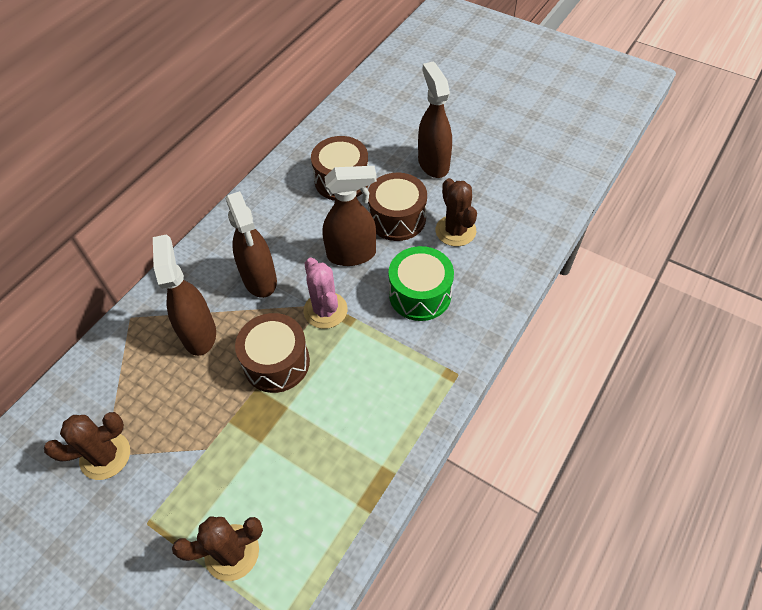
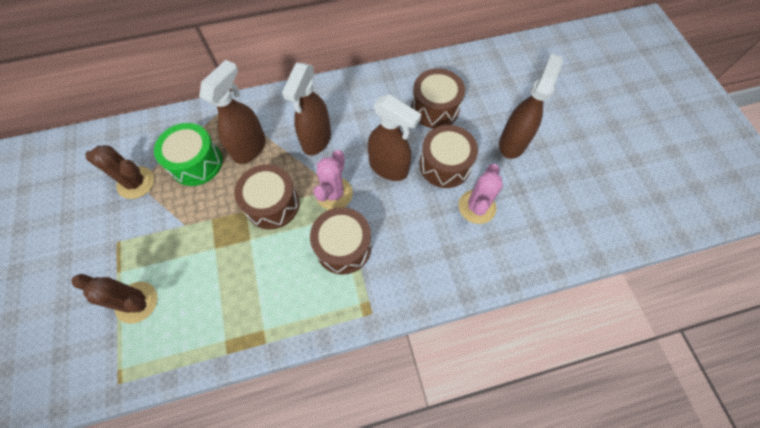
camera: 40 degrees right, 10 degrees up
green drum [389,246,454,321] -> green drum moved to [154,123,222,186]
brown cactus [436,178,477,246] -> pink cactus [459,164,503,224]
none -> brown drum [310,207,372,275]

